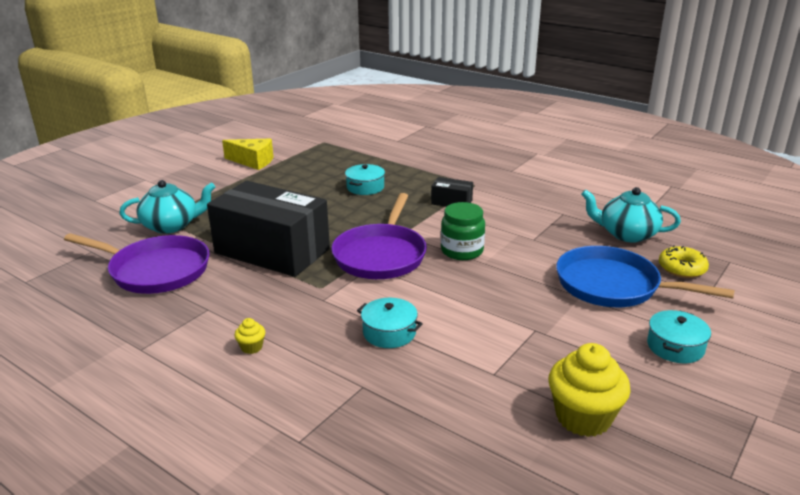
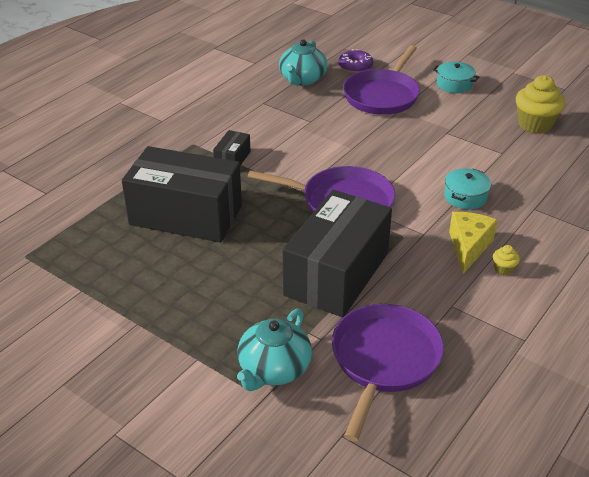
camera: 90 degrees left, 10 degrees up
turquoise teapot [119,180,215,234] -> turquoise teapot turned 135 degrees counterclockwise [237,308,312,391]
yellow cheese [222,138,274,170] -> yellow cheese moved to [449,212,498,274]
turquoise pot [345,164,385,195] -> black box [122,146,242,242]
green jar [441,202,485,260] -> none
blue pan [556,246,735,307] -> purple pan [343,45,420,115]
yellow donut [659,245,709,278] -> purple donut [338,49,373,73]

